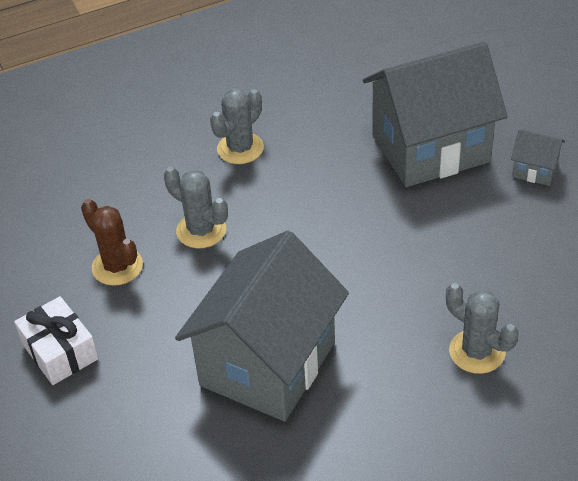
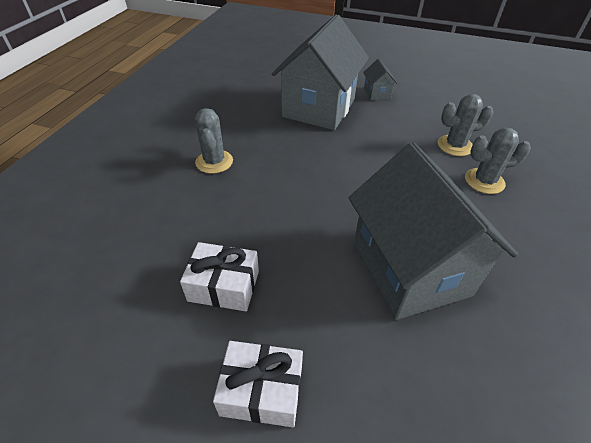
camera: 50 degrees left, 0 degrees up
brown cactus [81,199,143,286] -> white gift [180,242,259,311]
grey cactus [164,167,228,249] -> grey cactus moved to [438,94,493,156]
grey house [511,129,565,186] -> grey house turned 75 degrees counterclockwise [363,59,398,100]

